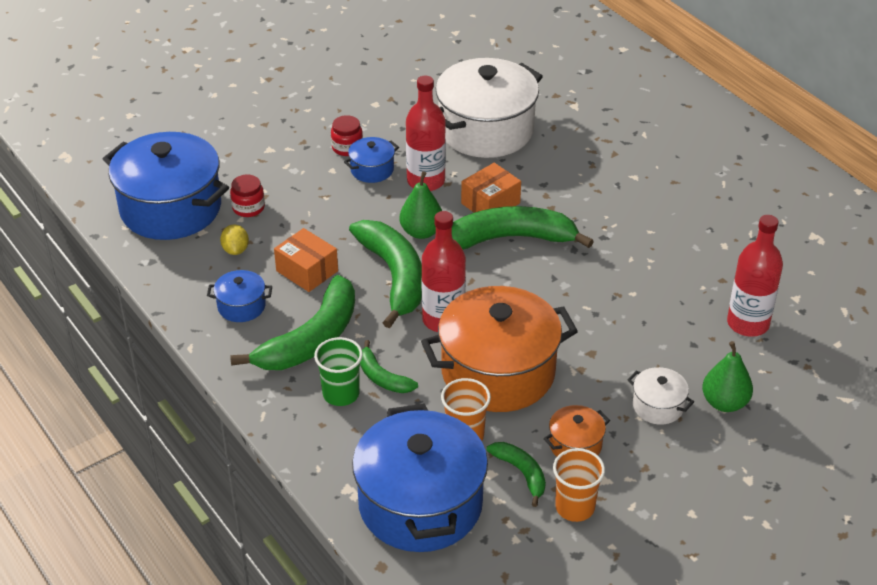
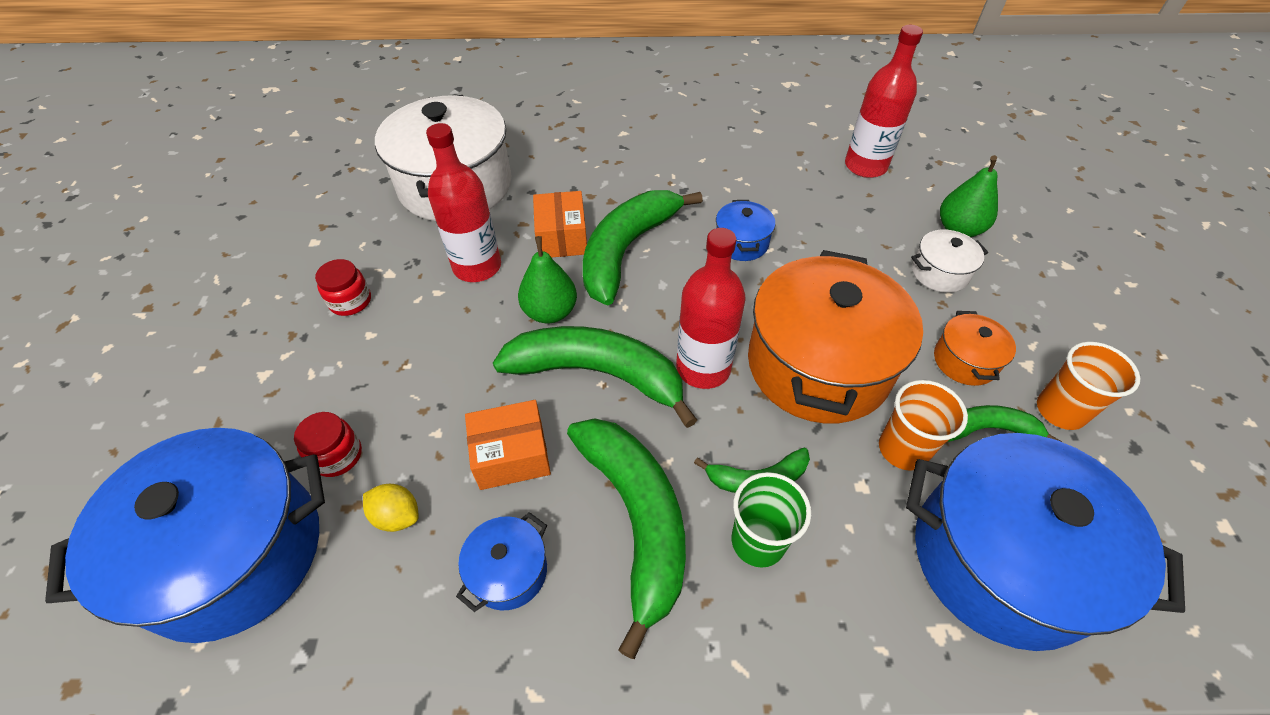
camera: 55 degrees left, 10 degrees up
blue pot [344,137,399,183] -> blue pot moved to [716,200,775,261]

